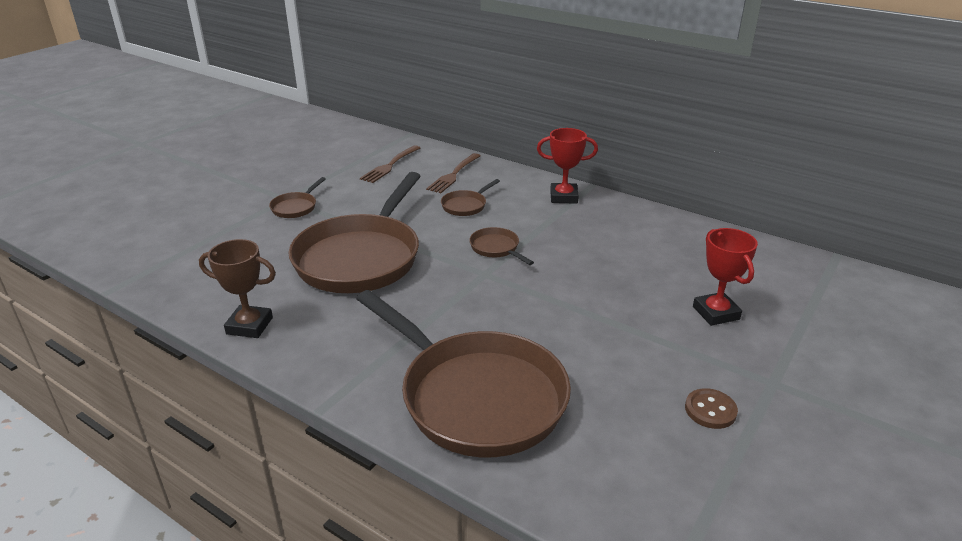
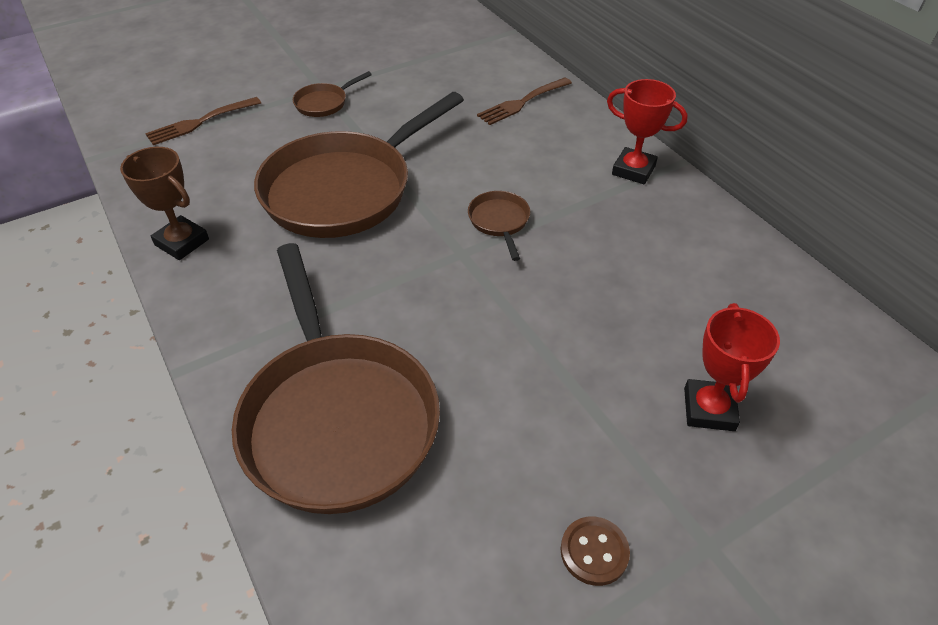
camera: 25 degrees right, 15 degrees up
brown fork [360,145,420,183] -> brown fork moved to [145,97,261,145]
brown pan [441,179,500,216] -> none

